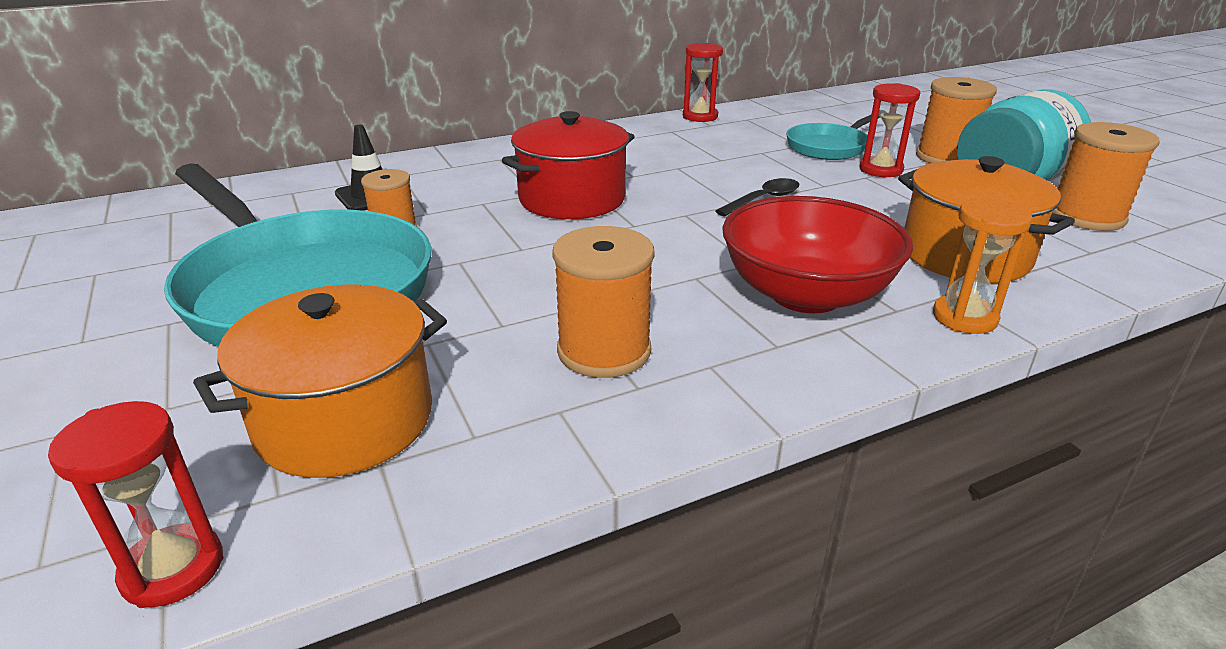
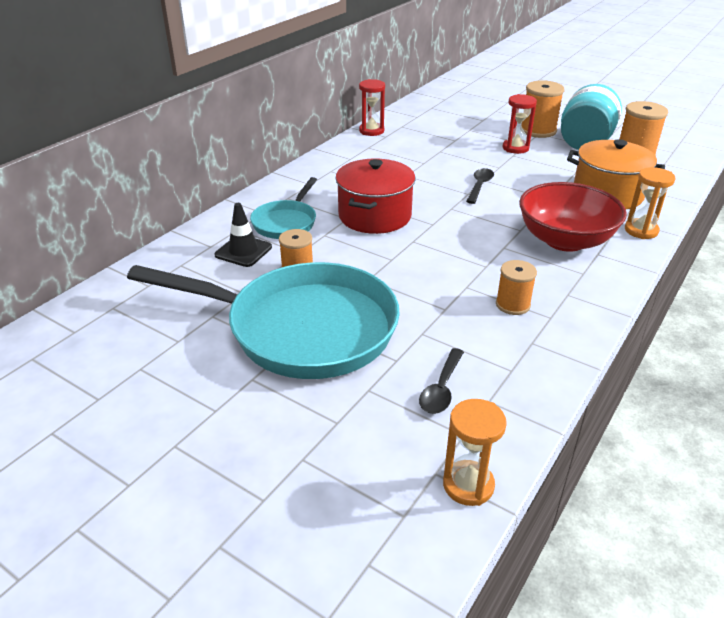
camera: 30 degrees left, 5 degrees up
red hourglass [48,401,223,608] -> orange hourglass [443,399,507,506]
orange pot [193,285,447,478] -> black spoon [419,348,464,414]
orange spool [552,226,655,378] -> orange spool [496,260,537,315], size x0.64
turquoise pan [786,115,880,160] -> turquoise pan moved to [250,177,317,239]

